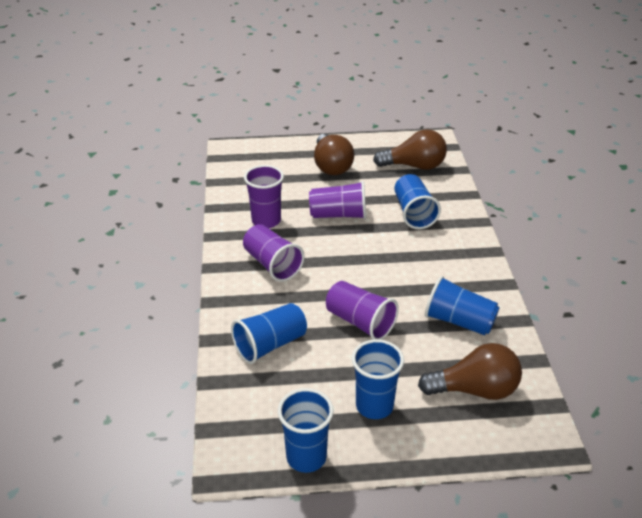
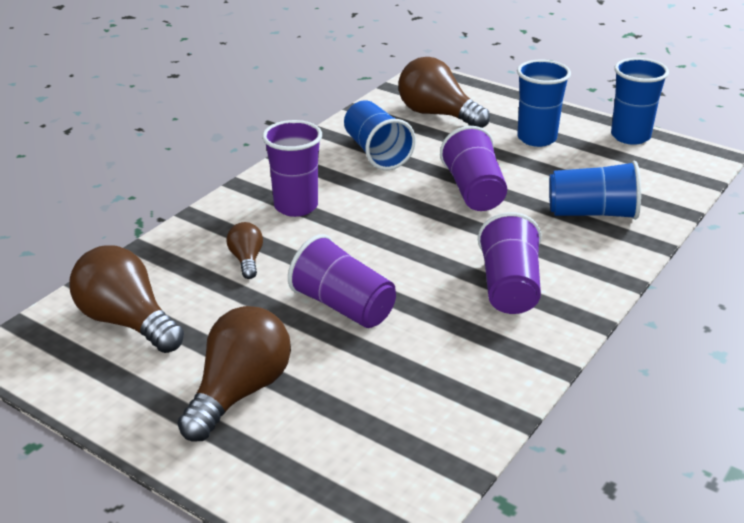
camera: 140 degrees left, 5 degrees down
purple cup [244,165,284,228] -> purple cup moved to [262,120,322,217]
blue cup [394,174,441,229] -> brown light bulb [227,222,263,279]

